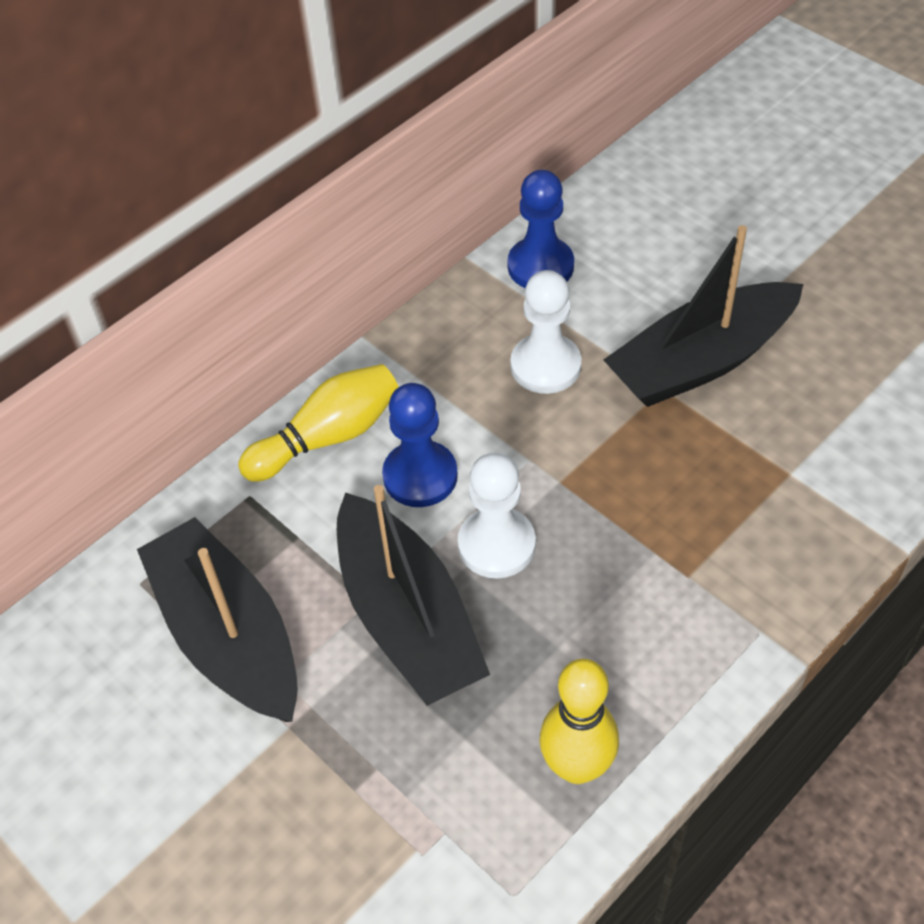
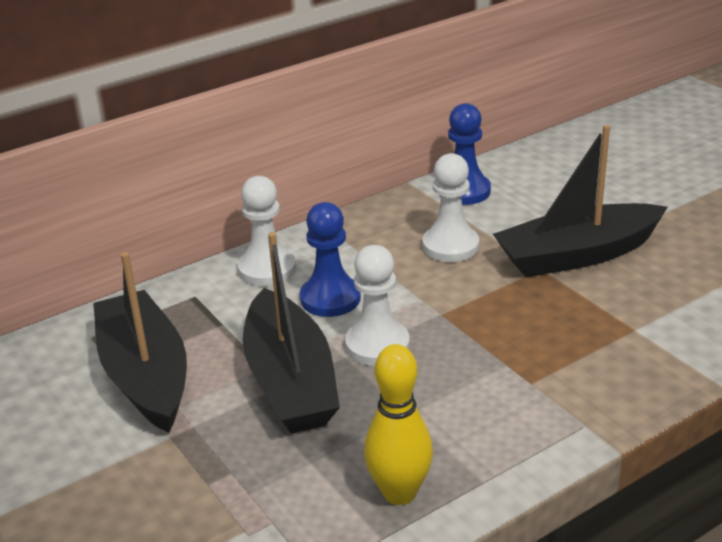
camera: 10 degrees right, 20 degrees down
yellow bowling pin [238,364,399,482] -> white pawn [238,176,296,286]

